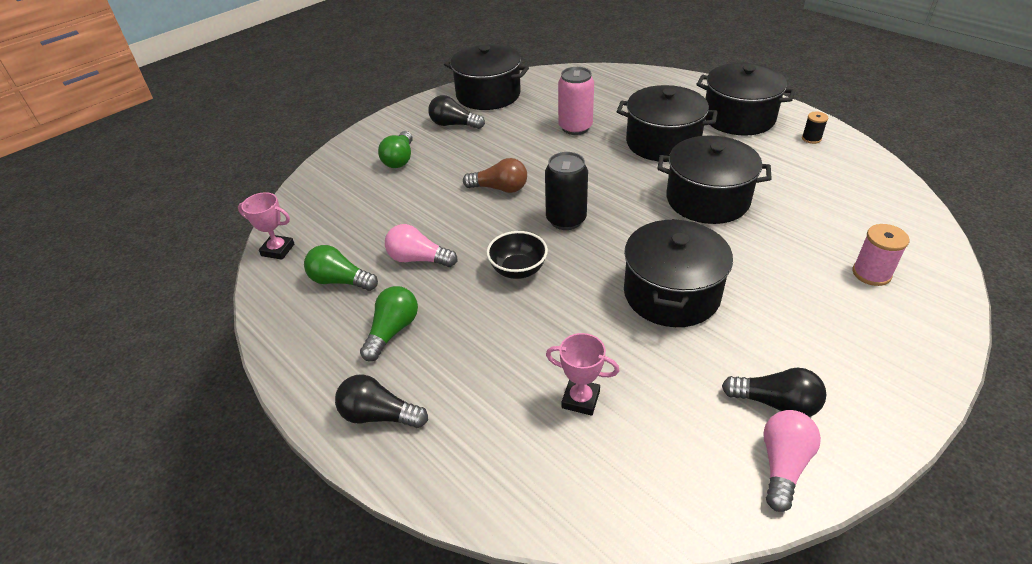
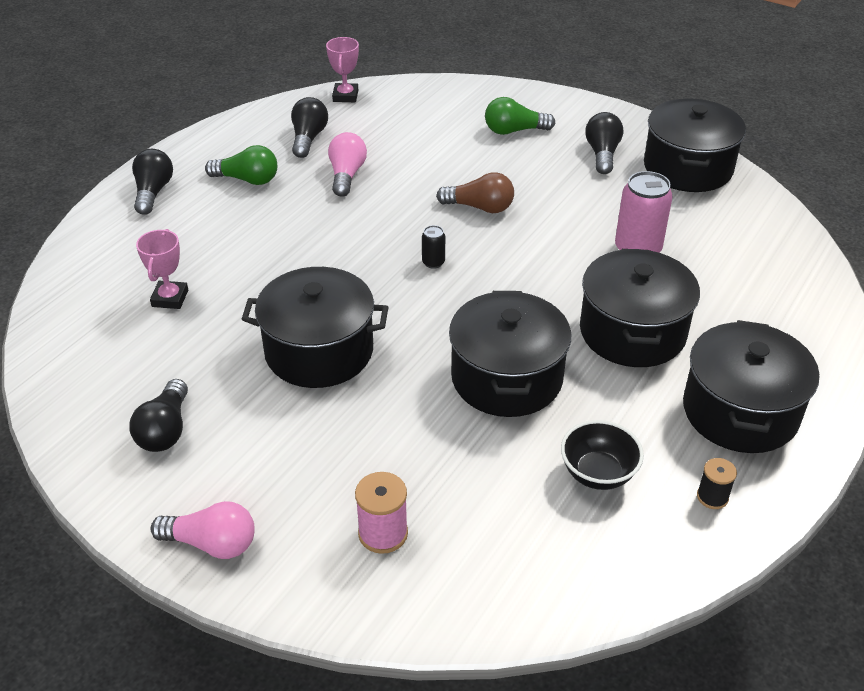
camera: 75 degrees right, 0 degrees up
green light bulb [304,245,378,291] -> black light bulb [291,97,328,158]
brown light bulb [463,158,527,193] -> brown light bulb turned 75 degrees counterclockwise [436,172,514,213]
black bowl [486,231,548,279] -> black bowl moved to [561,420,644,490]
black can [545,152,588,230] -> black can [422,225,445,269], size x0.48
pink light bulb [763,410,821,512] -> pink light bulb moved to [150,501,255,559]

